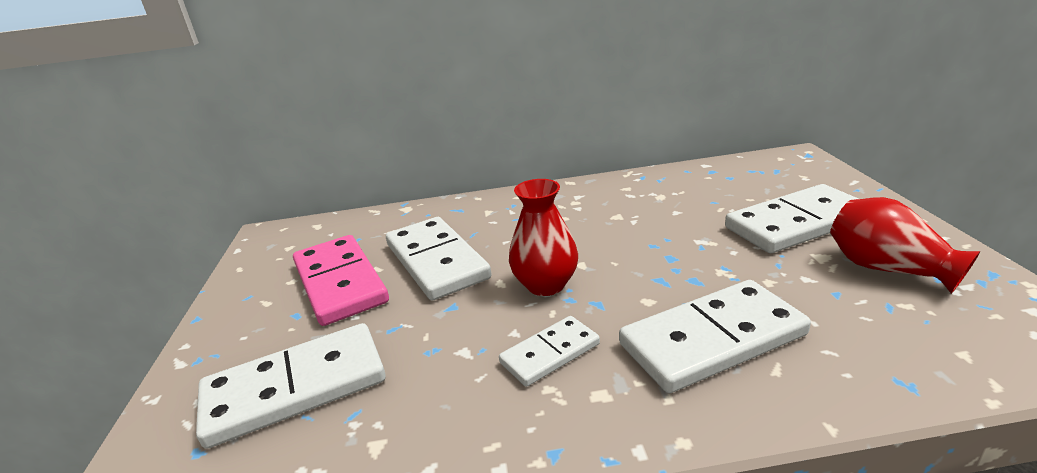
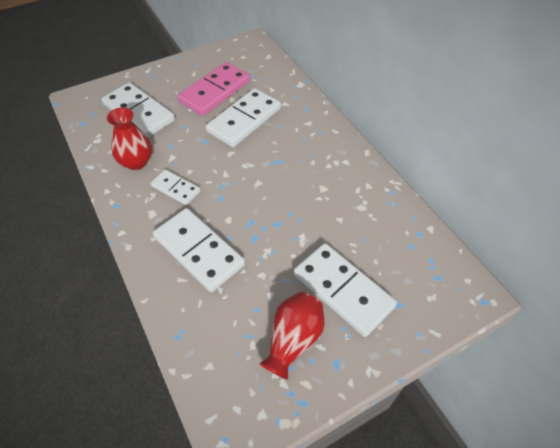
camera: 65 degrees right, 25 degrees up
red vase [509,179,578,296] -> red vase moved to [107,107,152,170]

